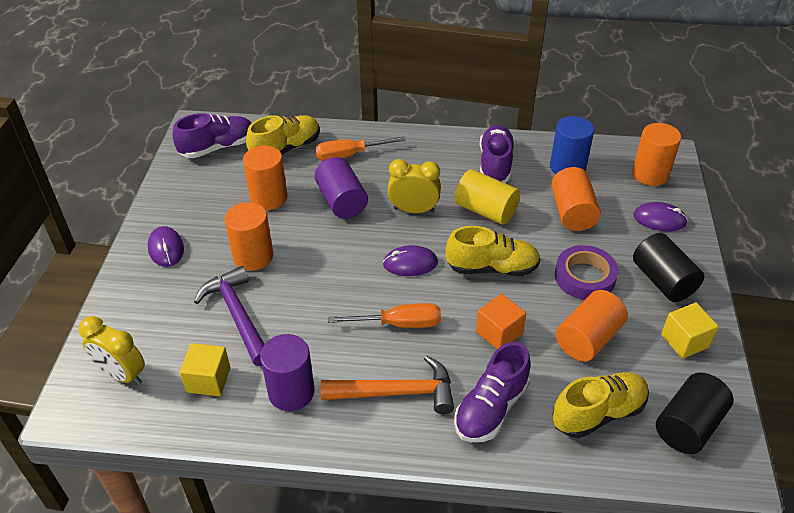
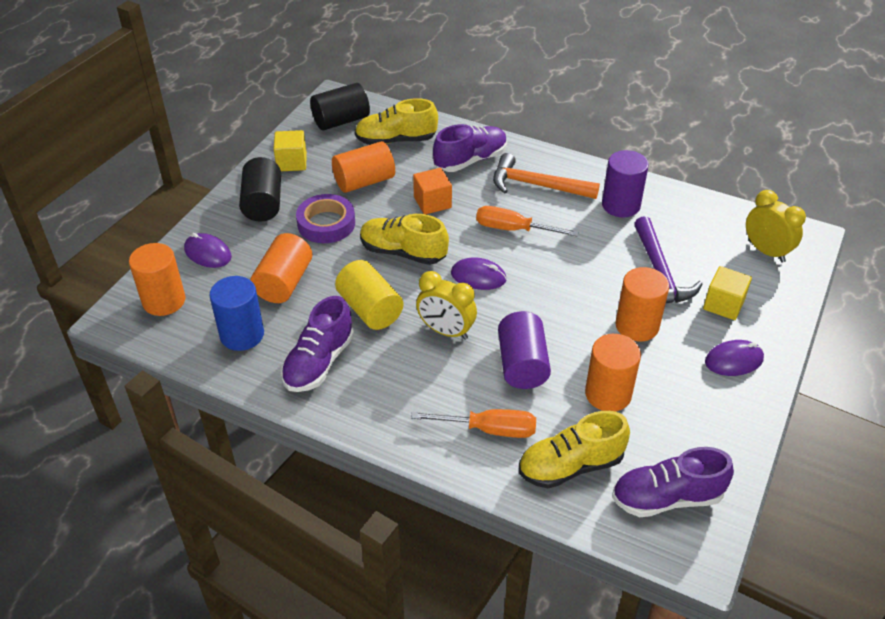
camera: 160 degrees left, 0 degrees up
purple mouse [148,226,184,267] -> purple mouse turned 75 degrees clockwise [705,340,764,376]
yellow cube [180,343,231,396] -> yellow cube moved to [703,266,752,320]

